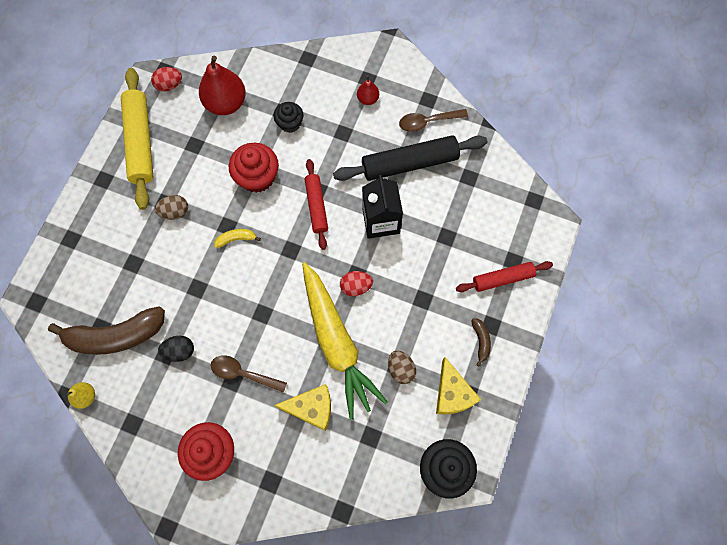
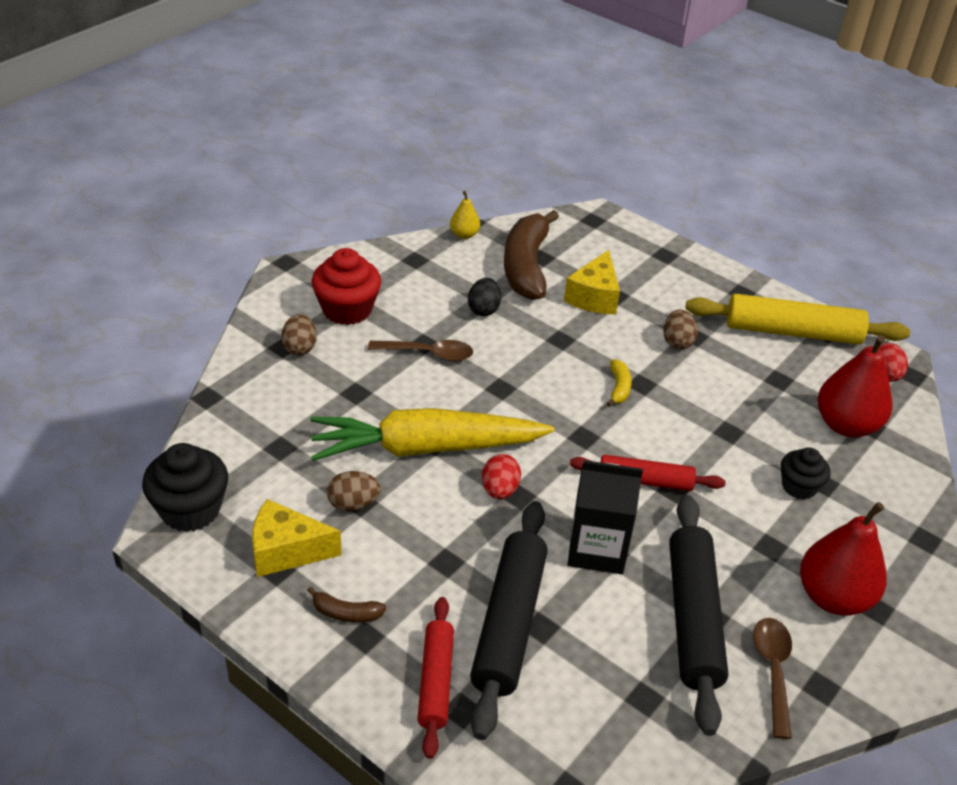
camera: 105 degrees right, 30 degrees down
brown spoon [211,355,287,393] -> brown spoon turned 60 degrees clockwise [368,340,473,362]
red cupcake [229,143,279,193] -> none
yellow cheese [274,384,331,431] -> yellow cheese moved to [564,250,620,314]
red pear [357,75,379,105] -> red pear [800,502,887,616], size x2.00
none -> brown egg [281,314,317,355]
none -> black rolling pin [470,501,548,740]

